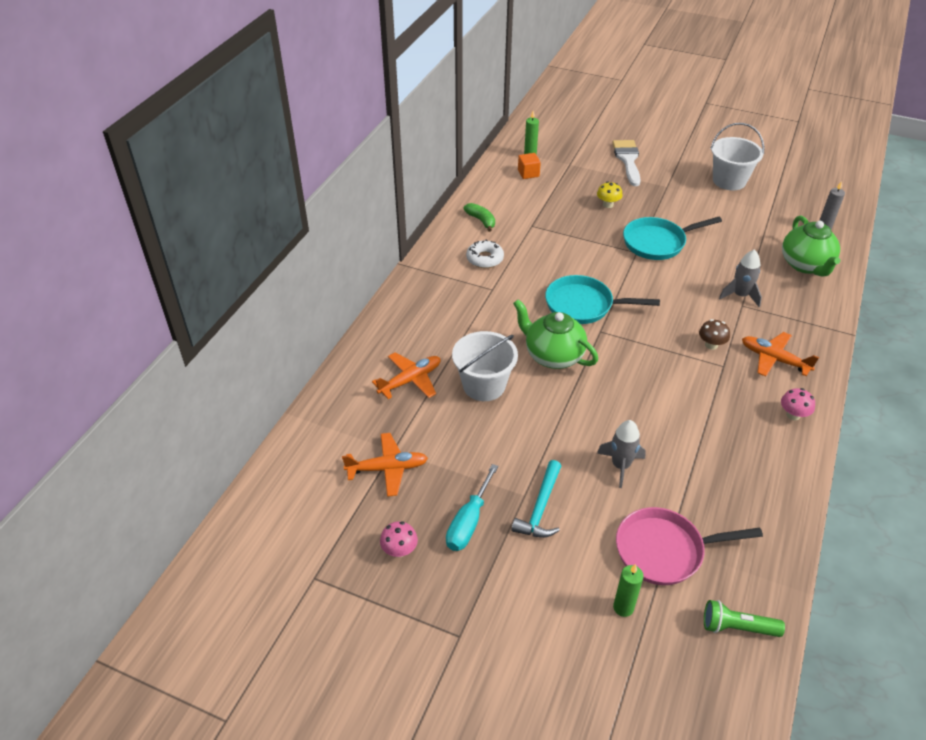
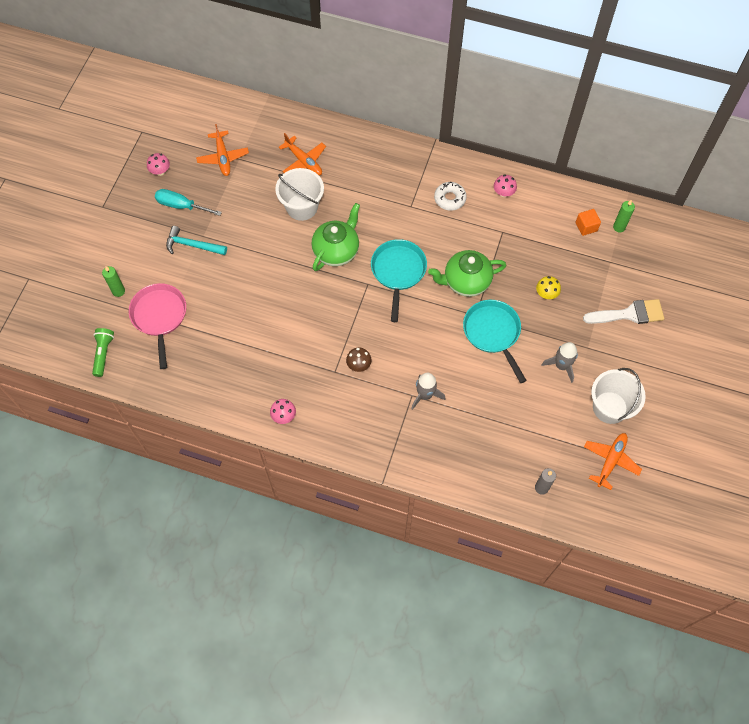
camera: 85 degrees right, 20 degrees up
green banana [464,203,495,232] -> pink mushroom [494,175,517,197]
grey rocket [597,420,646,488] -> grey rocket moved to [542,342,578,383]
orange plane [742,332,819,377] -> orange plane moved to [584,433,642,490]
green teapot [782,216,841,277] -> green teapot moved to [428,250,507,297]

